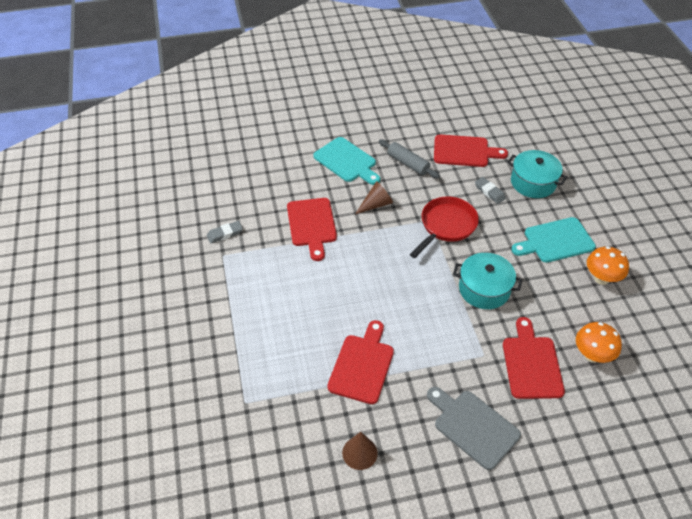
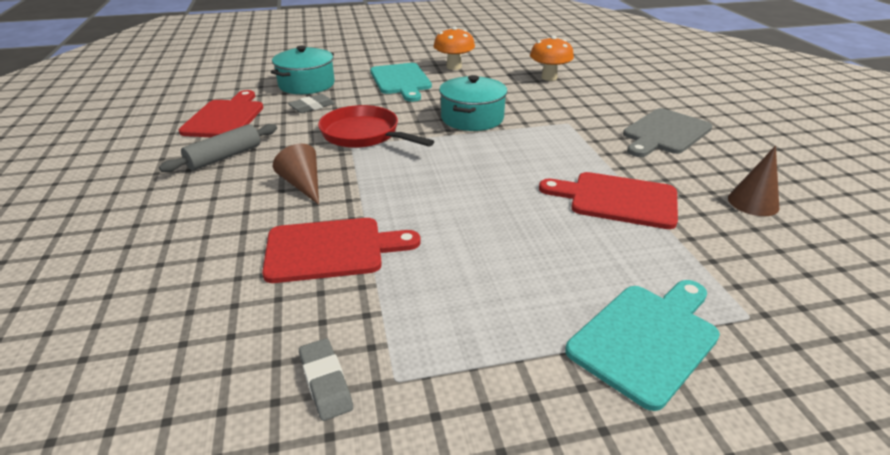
camera: 90 degrees left, 15 degrees down
turquoise cutting board [313,137,380,185] -> turquoise cutting board moved to [565,280,720,411]
red cutting board [503,317,565,399] -> none

